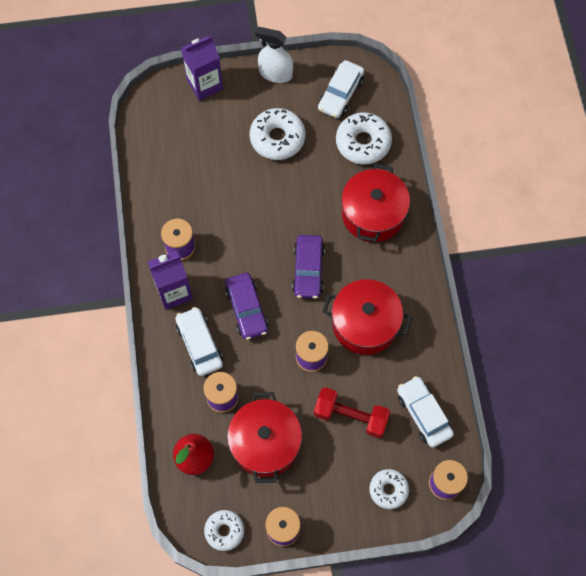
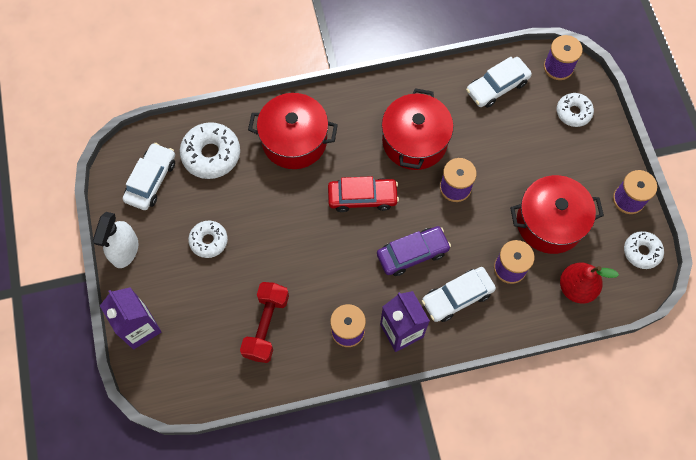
camera: 95 degrees left, 0 degrees up
white donut [250,108,305,160] -> white donut [188,220,228,258], size x0.63
purple car [292,235,325,299] -> red car [328,176,399,212]
red dumbbell [314,387,390,438] -> red dumbbell moved to [240,282,289,363]
white car [318,60,364,118] -> white car turned 90 degrees counterclockwise [123,143,175,210]

